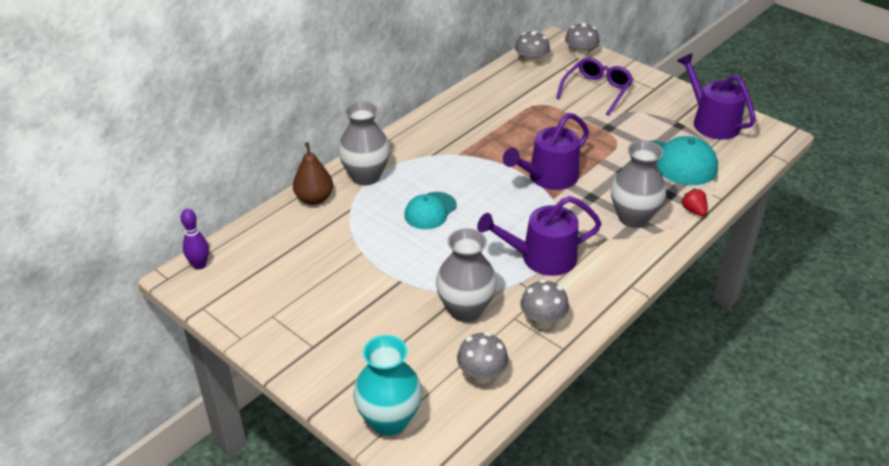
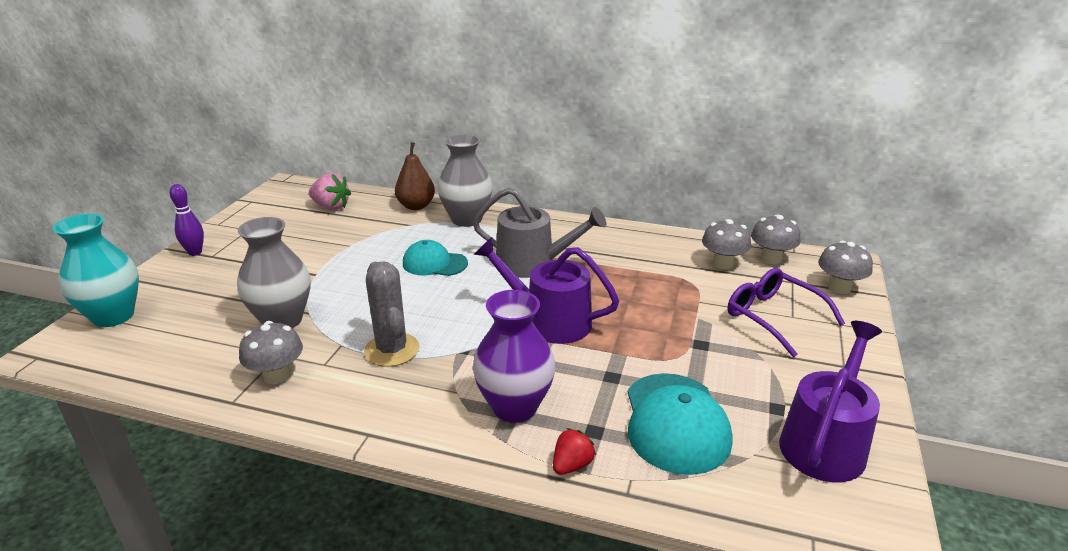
camera: 65 degrees right, 10 degrees down
purple bowling pin [181,209,209,270] -> purple bowling pin moved to [170,184,204,256]
grey mushroom [457,332,508,384] -> grey mushroom moved to [702,219,751,269]
purple watering can [477,196,602,276] -> grey cactus [364,262,420,367]
purple glasses [556,57,633,116] -> purple glasses turned 135 degrees counterclockwise [728,268,845,357]
grey vase [611,140,666,228] -> purple vase [473,290,555,423]
none -> pink strawberry [309,173,351,210]
none -> grey watering can [473,187,606,278]

